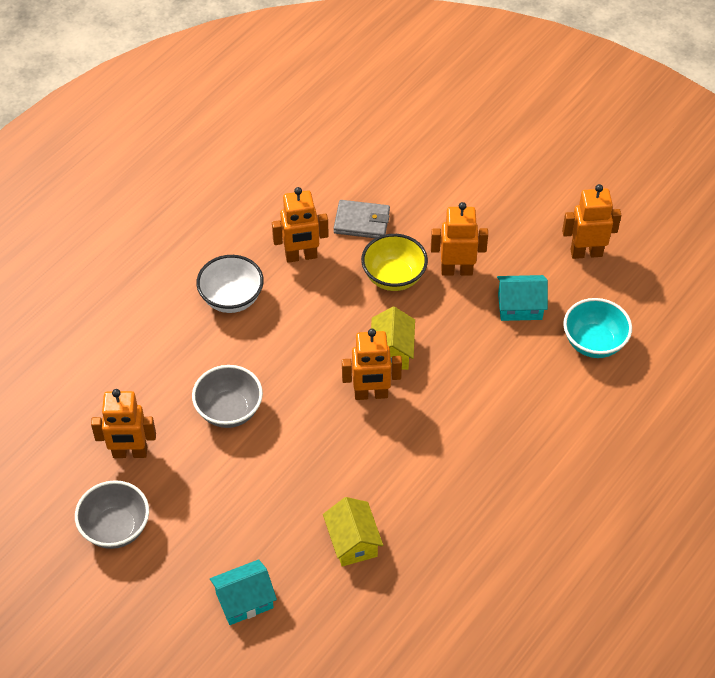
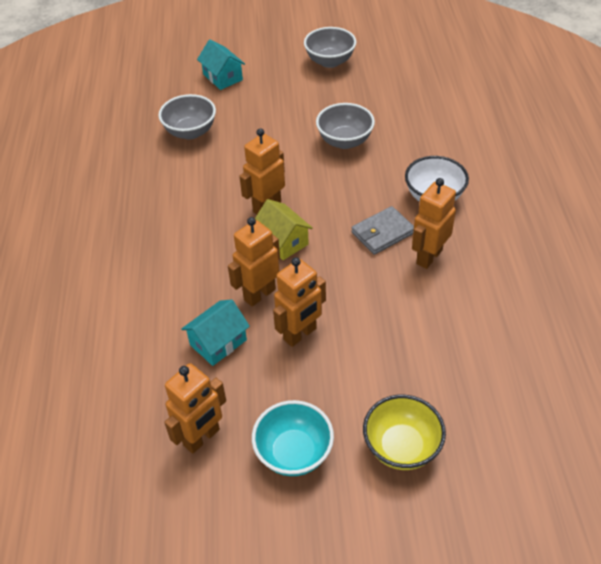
camera: 140 degrees right, 5 degrees down
orange robot [91,389,156,458] -> orange robot moved to [228,217,280,306]
turquoise house [210,559,277,625] -> turquoise house turned 60 degrees counterclockwise [197,39,245,90]
yellow house [323,497,383,567] -> grey bowl [158,94,216,140]
grey wallet [334,200,390,238] -> grey wallet moved to [351,206,414,255]
yellow bowl [361,234,428,291] -> yellow bowl moved to [363,395,446,470]
turquoise bowl [563,298,632,358] -> turquoise bowl moved to [252,400,334,476]

